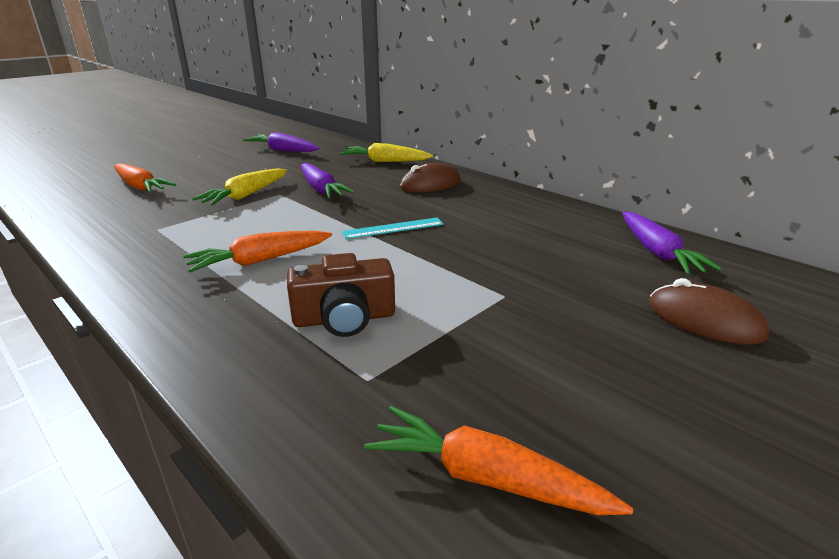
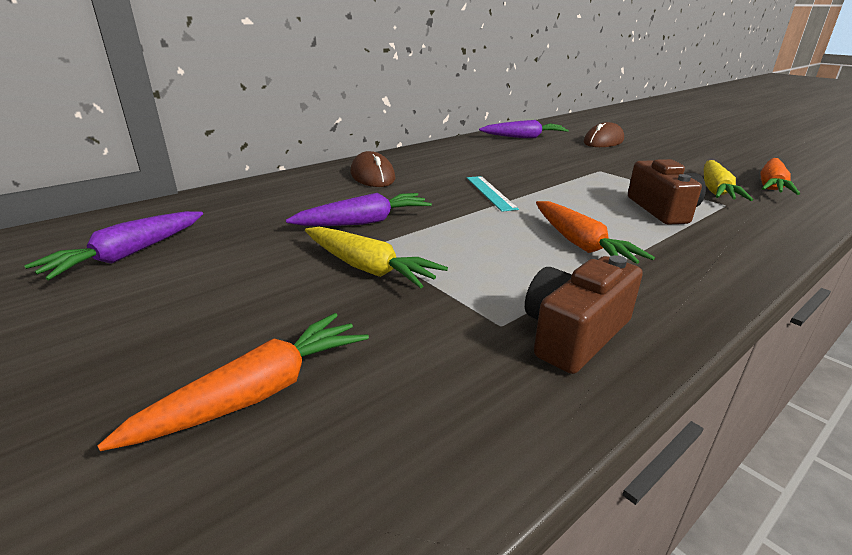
camera: 85 degrees left, 0 degrees up
yellow carrot [339,143,433,162] -> yellow carrot moved to [704,160,753,201]
none -> brown camera [525,255,643,374]

